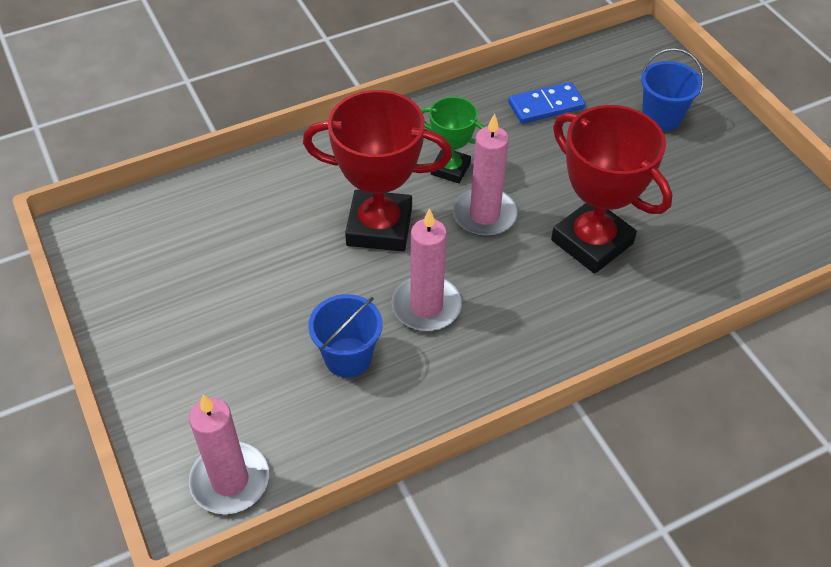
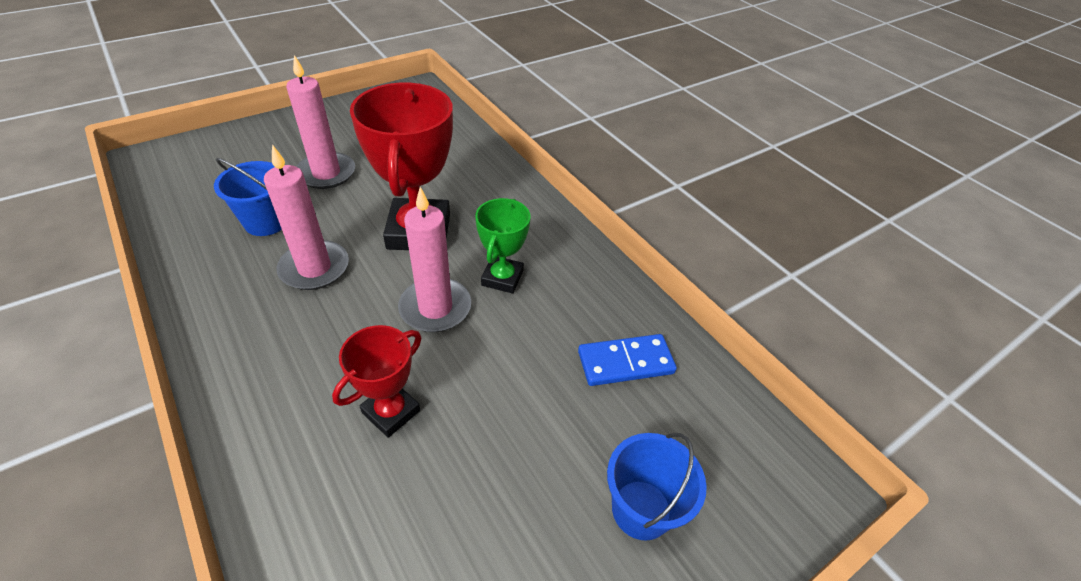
camera: 80 degrees right, 5 degrees down
pink candle [189,394,269,514] -> pink candle moved to [286,55,355,189]
blue domino [508,82,585,124] -> blue domino turned 75 degrees counterclockwise [578,334,677,386]
red trophy [551,105,672,274] -> red trophy [332,325,421,438], size x0.56

